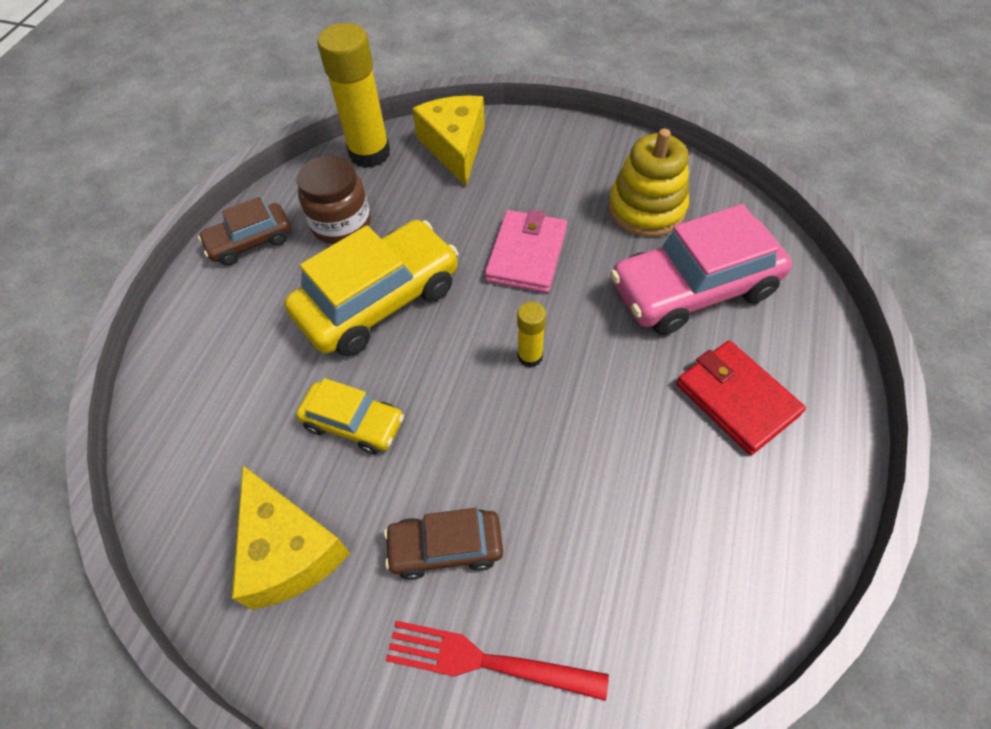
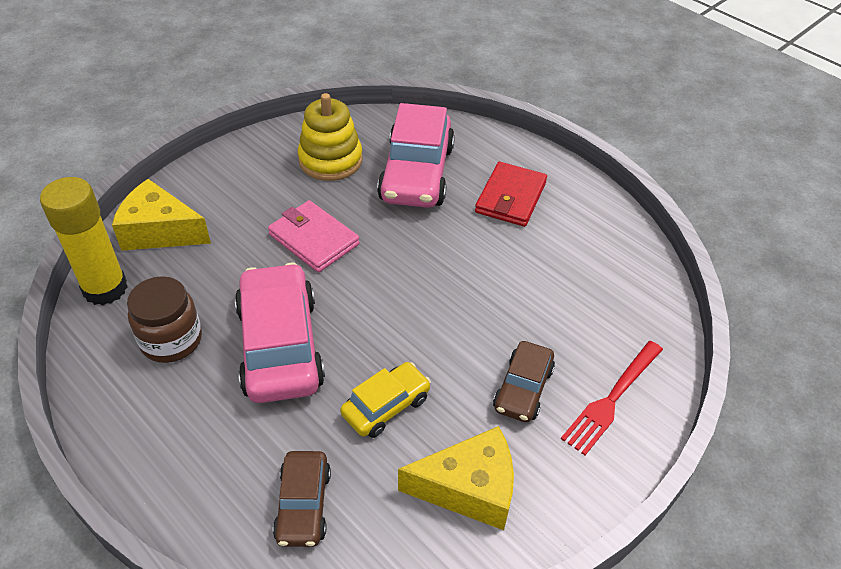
camera: 65 degrees left, 10 degrees down
brown car [198,197,291,265] -> brown car moved to [273,451,331,547]
yellow car [285,220,459,356] -> pink car [235,263,325,403]
yellow glue stick [517,302,546,368] -> none
red wallet [676,340,806,455] -> red wallet turned 60 degrees counterclockwise [475,162,547,227]

